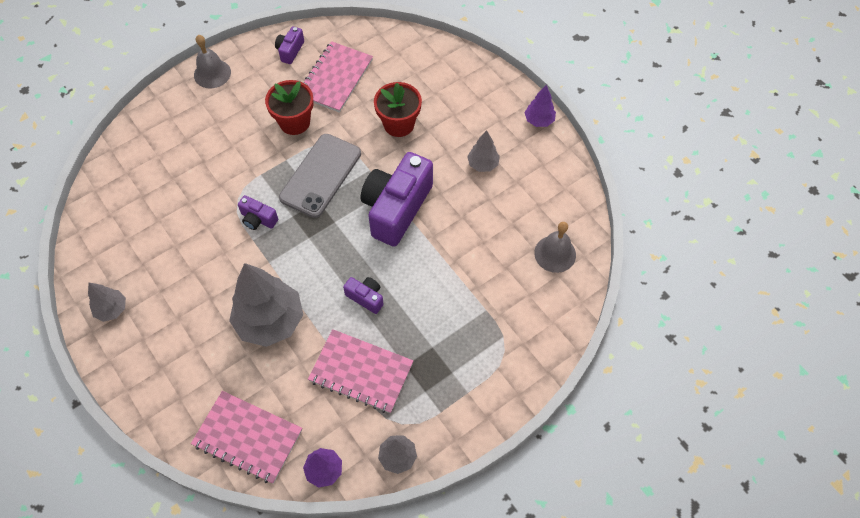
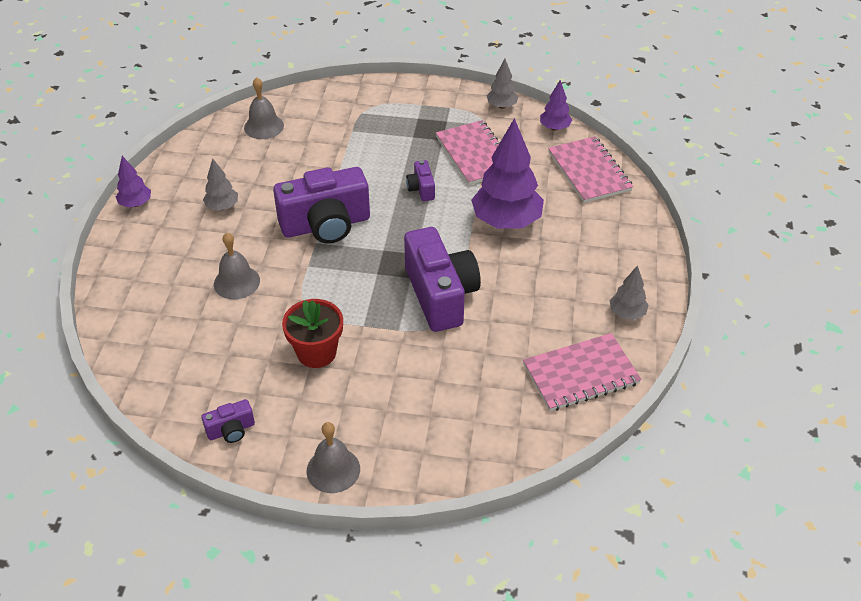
camera: 135 degrees left, 15 degrees down
grey tree [229,263,303,347] -> purple tree [471,118,544,228]
purple camera [238,195,278,230] -> purple camera [404,227,481,332], size x2.23
grey phone [279,134,361,218] -> none
pink notebook [303,41,373,113] -> pink notebook moved to [523,333,641,411]
red flower pot [374,82,422,137] -> grey bell [214,233,260,299]

